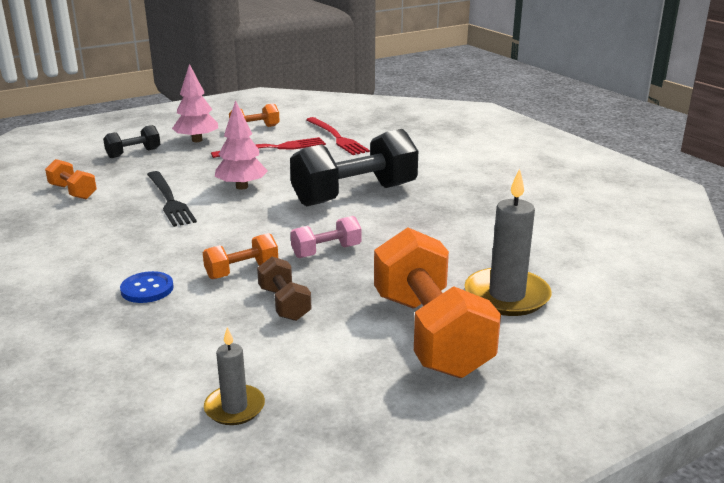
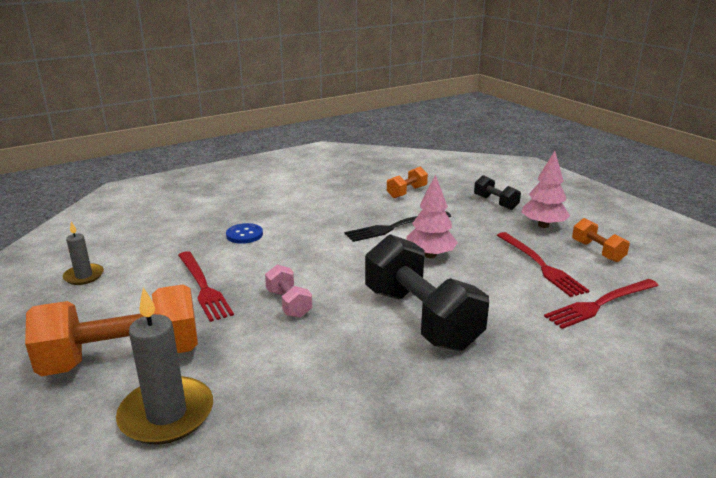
camera: 90 degrees right, 0 degrees up
orange dumbbell [203,233,278,279] -> none
brown dumbbell [257,257,312,321] -> red fork [178,251,234,322]

